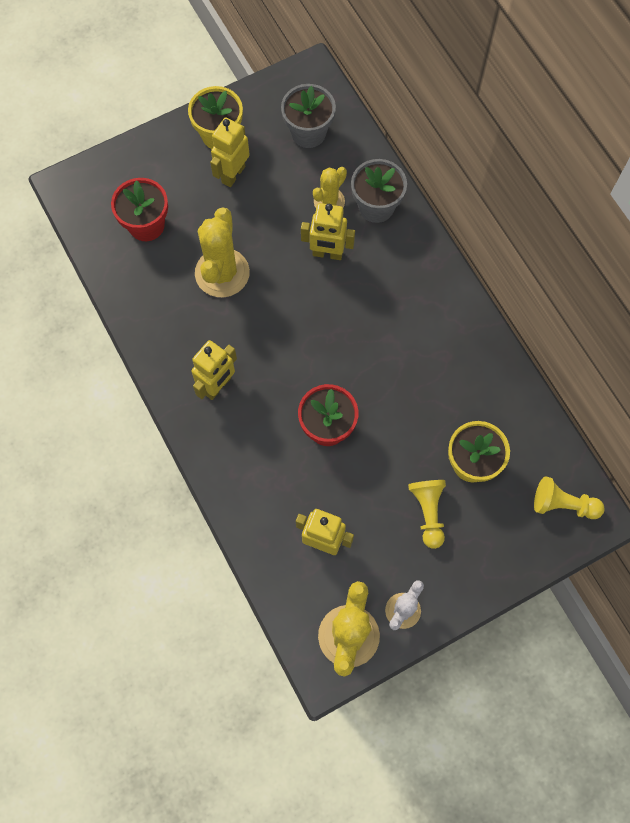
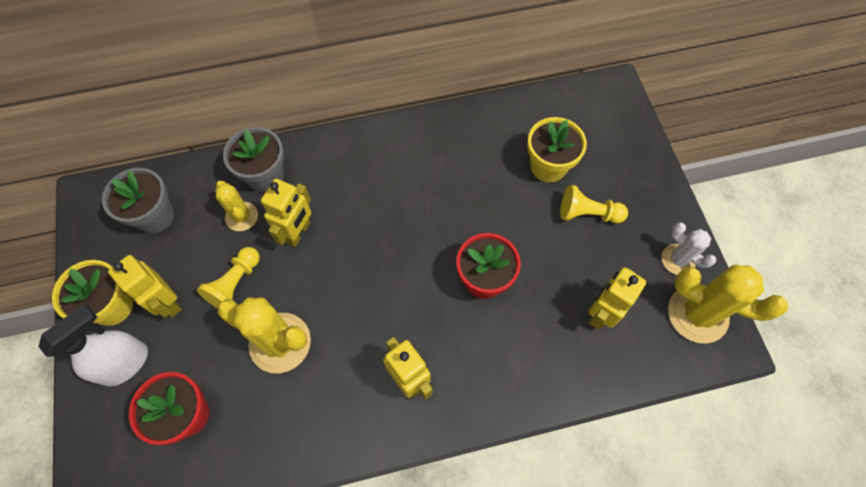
camera: 75 degrees left, 5 degrees down
yellow pawn [534,476,605,519] -> yellow pawn moved to [197,247,260,308]
none -> white spray bottle [38,304,148,386]

